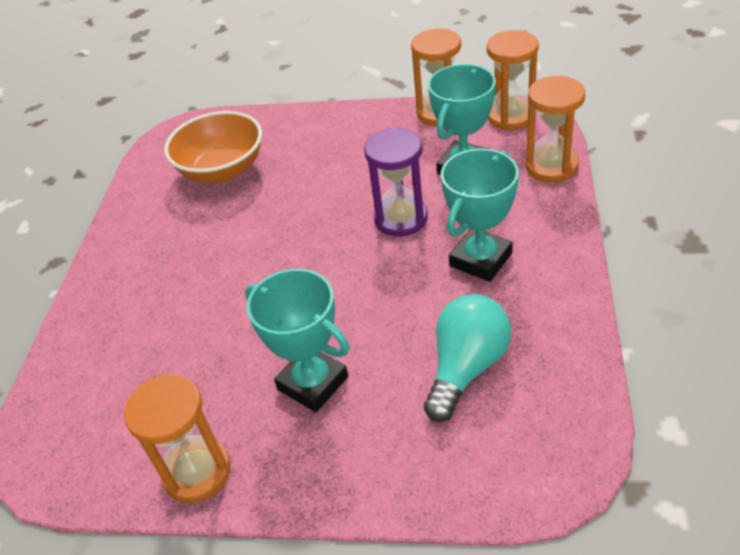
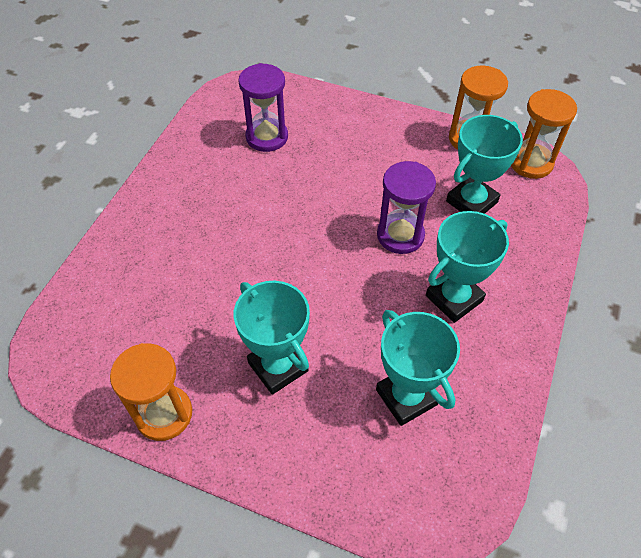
camera: 10 degrees right, 10 degrees up
orange bowl [164,111,262,183] -> purple hourglass [238,63,288,152]
turquoise light bulb [424,294,511,422] -> turquoise trophy [376,310,460,426]
orange hourglass [525,76,585,182] -> none

